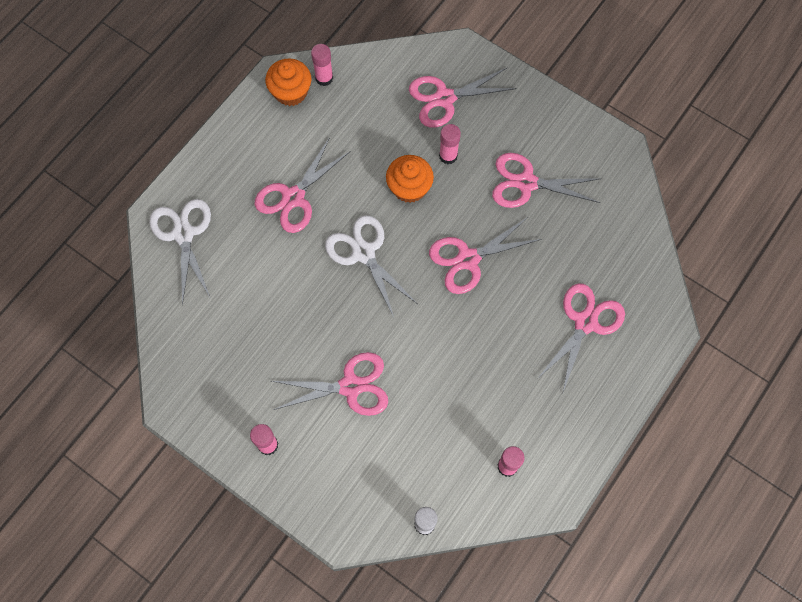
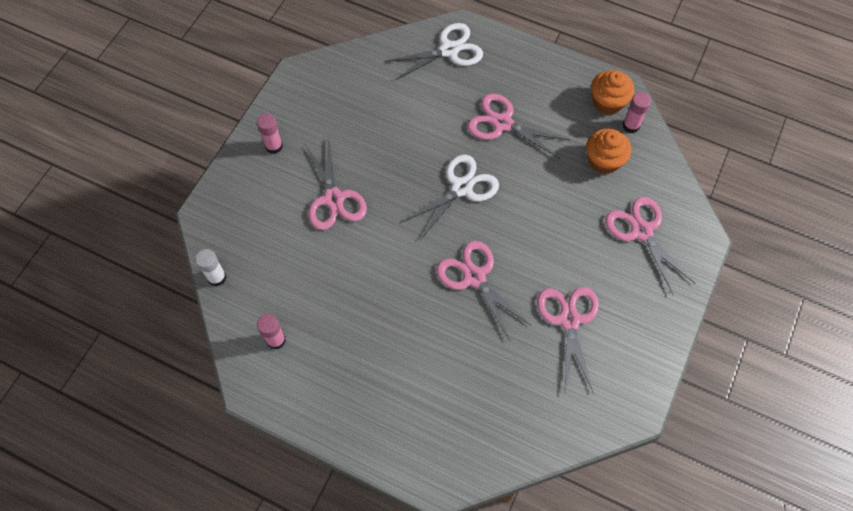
camera: 80 degrees right, 5 degrees down
orange cupcake [386,155,434,203] -> orange cupcake moved to [586,129,631,174]
pink glue stick [439,124,461,164] -> none
pink scissors [537,284,625,392] -> none

